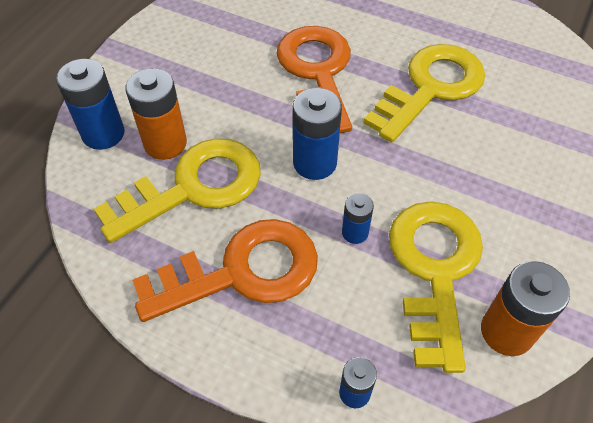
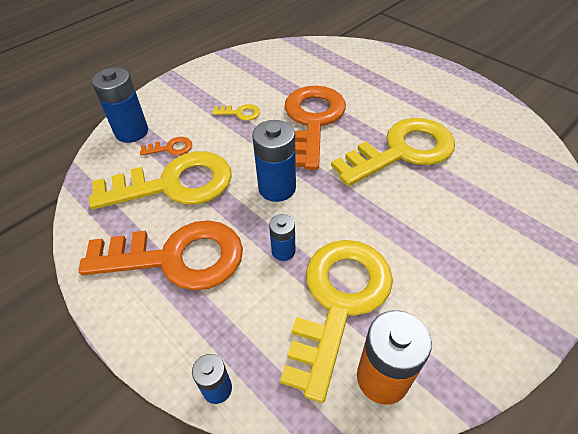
camera: 20 degrees right, 5 degrees down
orange battery [125,68,187,160] -> orange key [140,137,192,156]
none -> yellow key [212,104,260,121]

